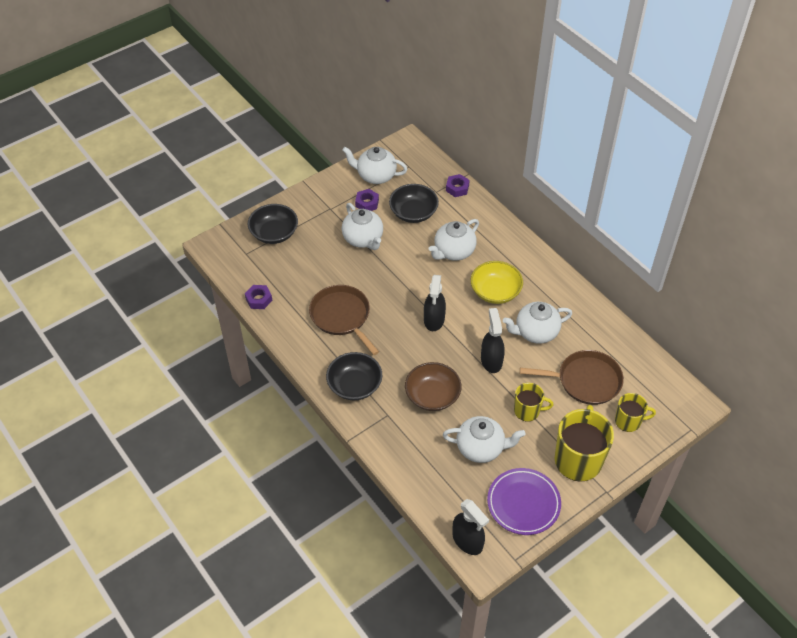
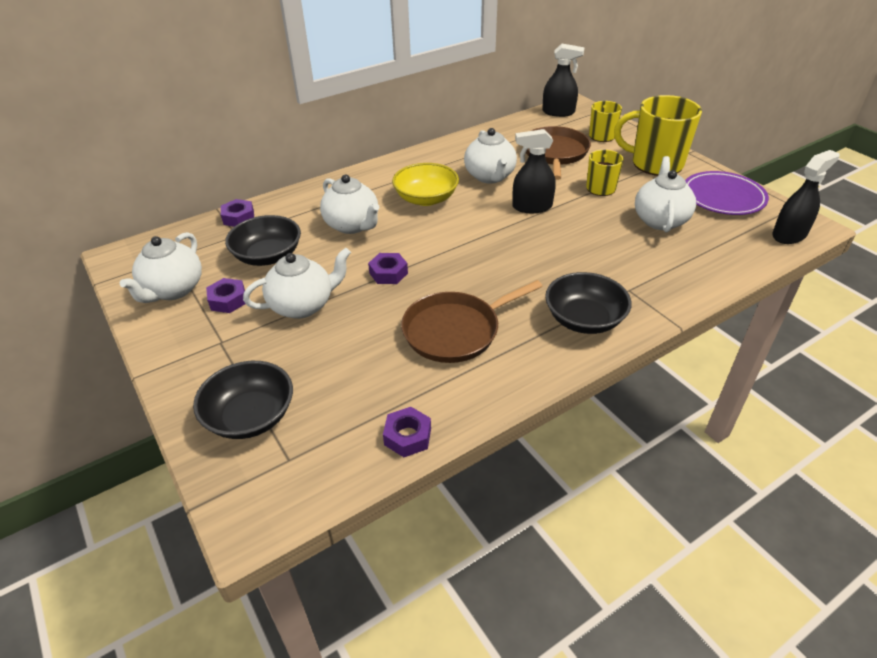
camera: 85 degrees left, 10 degrees down
brown bowl [405,362,462,411] -> none
black spray bottle [424,275,446,331] -> black spray bottle moved to [542,44,585,117]
none -> purple nut [368,253,408,284]

